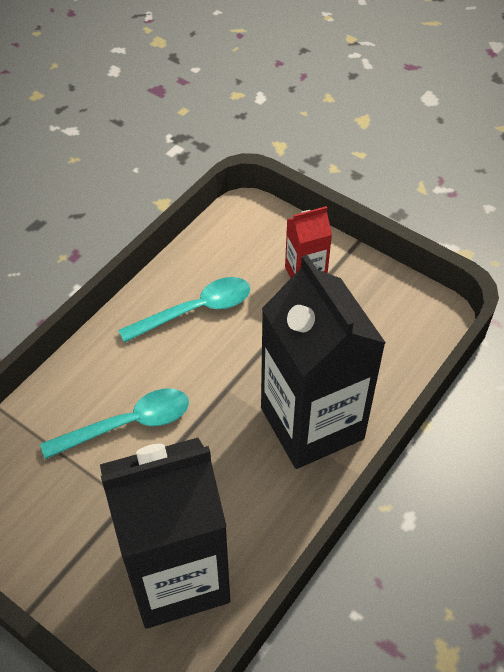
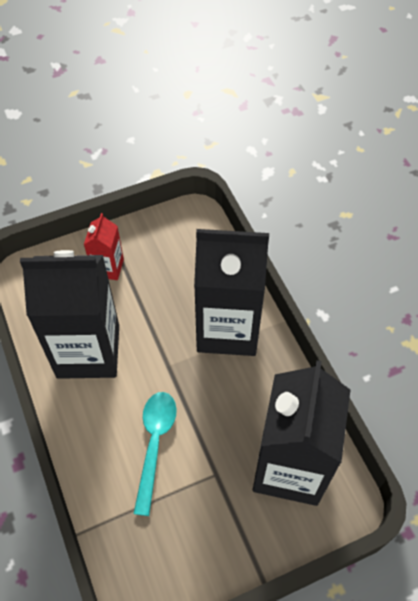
camera: 60 degrees left, 5 degrees up
turquoise spoon [118,277,250,343] -> black carton [20,250,119,379]

